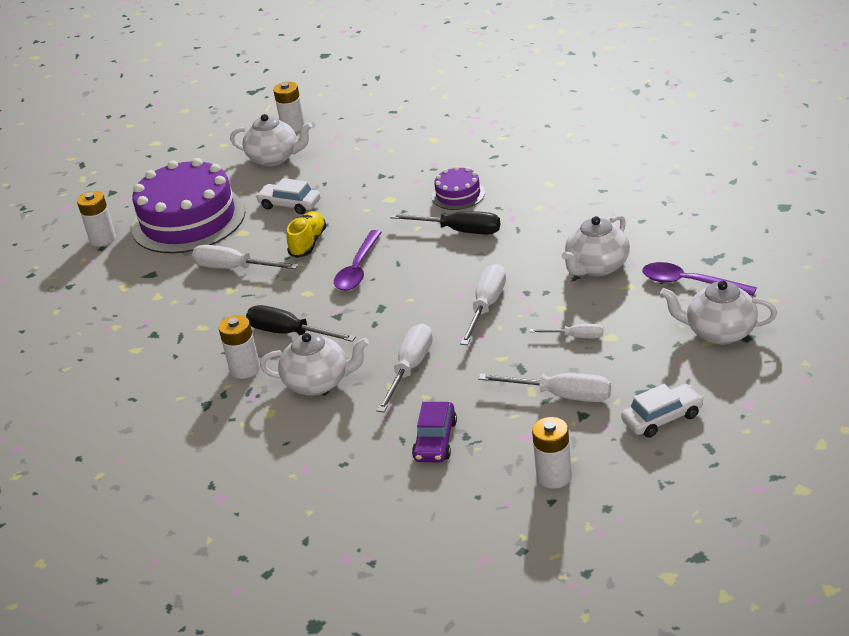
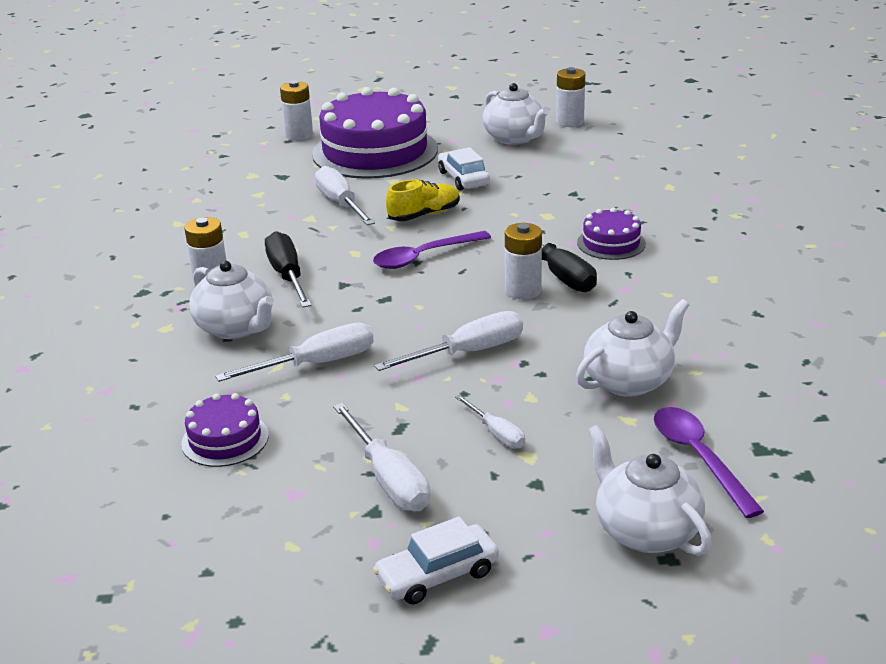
camera: 40 degrees right, 5 degrees down
purple car [412,402,457,462] -> purple cake [181,393,269,467]
white battery [532,417,572,489] -> white battery moved to [505,223,542,300]
white teapot [561,214,630,276] -> white teapot turned 150 degrees clockwise [576,299,689,397]
white car [621,384,704,438] -> white car turned 135 degrees clockwise [373,517,499,604]

